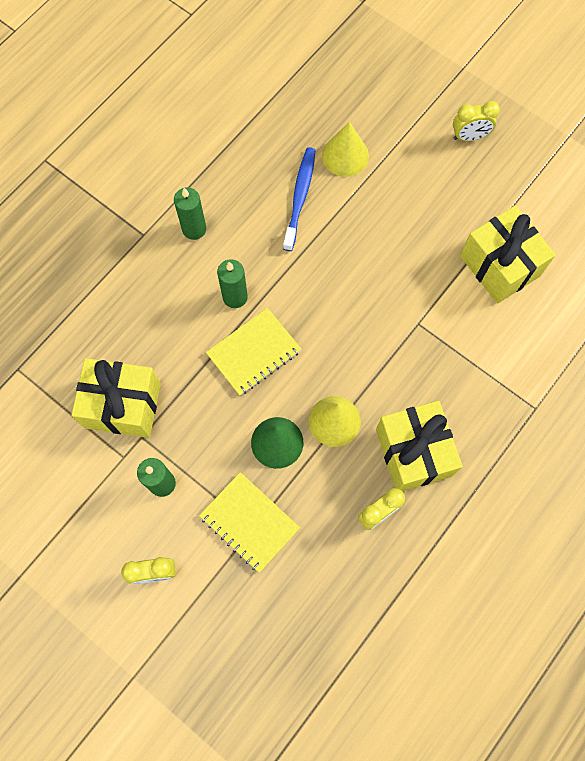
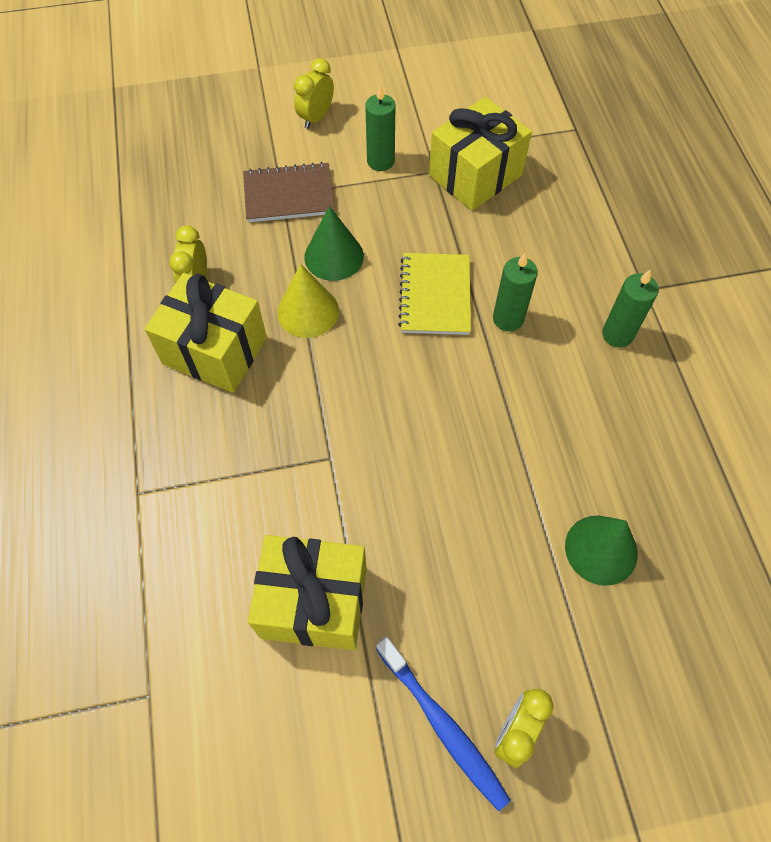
camera: 130 degrees right, 10 degrees down
yellow notebook [199,472,300,573] -> brown notebook [243,162,335,222]
blue toothbrush [283,147,316,251] -> blue toothbrush moved to [376,637,511,811]
yellow cone [322,122,369,177] -> green cone [565,516,638,586]

